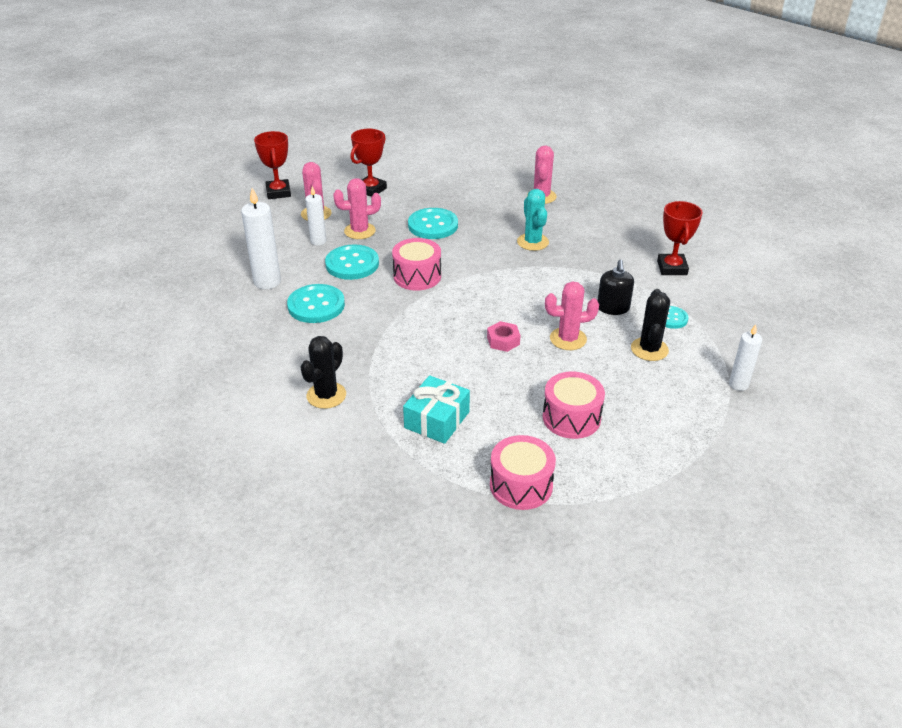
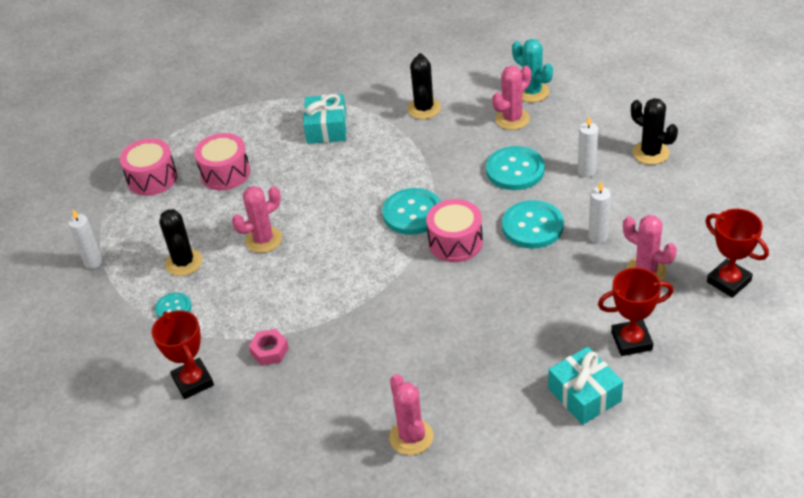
camera: 155 degrees right, 5 degrees up
white candle [241,188,281,289] -> white candle [578,116,598,177], size x0.63
pink cactus [333,178,381,239] -> pink cactus moved to [492,66,531,130]
red trophy [351,129,387,197] -> red trophy turned 75 degrees clockwise [598,268,673,356]
turquoise button [408,208,458,239] -> turquoise button moved to [382,188,441,235]
pink nut [487,321,520,352] -> pink nut moved to [249,329,289,366]
pink drum [490,435,556,510] -> pink drum moved to [120,138,177,196]
turquoise cactus [517,189,549,251] -> turquoise cactus moved to [512,39,553,102]
black soap dispenser [597,259,634,315] -> none
none -> turquoise gift [548,347,623,425]
none -> black cactus [631,98,678,165]

